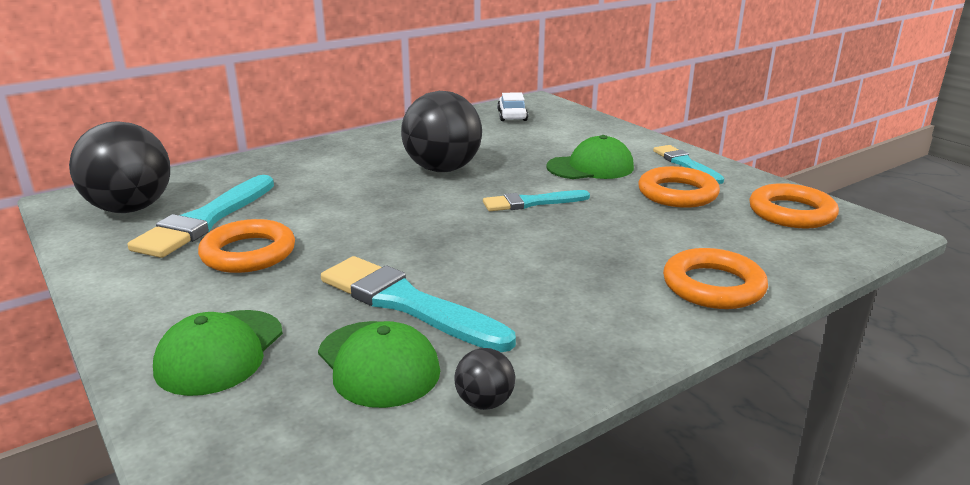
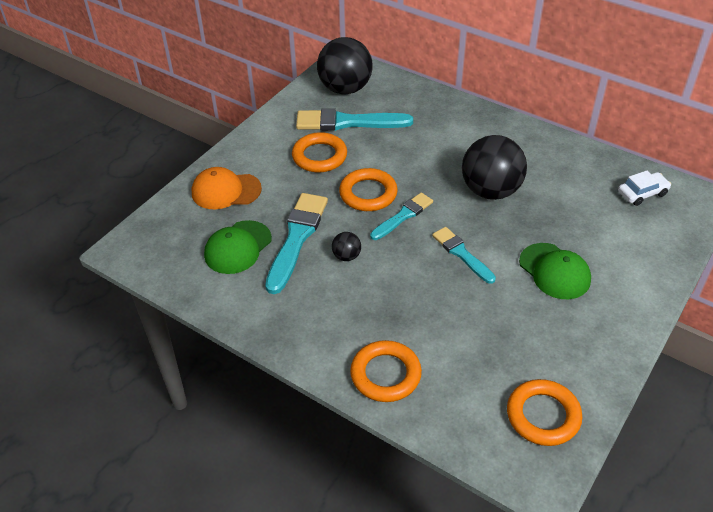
camera: 70 degrees right, 20 degrees up
green cap [153,310,283,396] -> orange cap [192,167,262,209]
black ball [454,348,515,410] -> black ball moved to [332,232,361,261]
orange ring [638,166,720,208] -> orange ring moved to [339,168,398,211]
turquoise brush [653,145,724,184] -> turquoise brush moved to [370,193,433,240]

